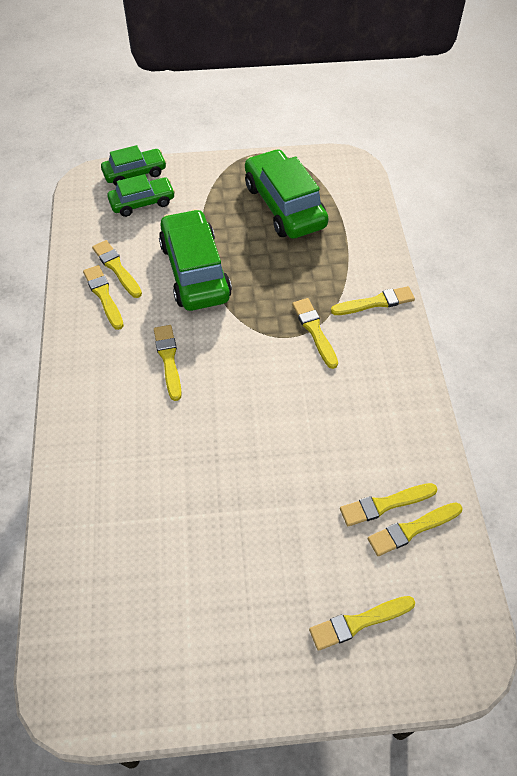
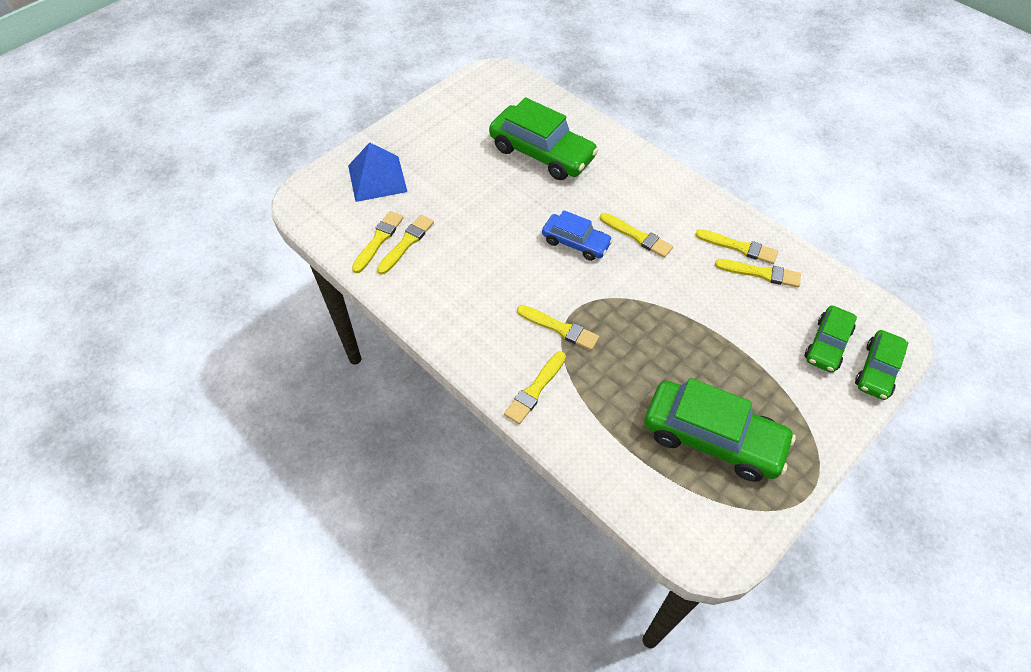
camera: 140 degrees right, 0 degrees up
green car [159,209,232,311] -> green car moved to [489,97,599,180]
yellow brush [309,596,415,651] -> blue pyramid [348,142,407,202]
none -> blue car [542,210,613,261]

